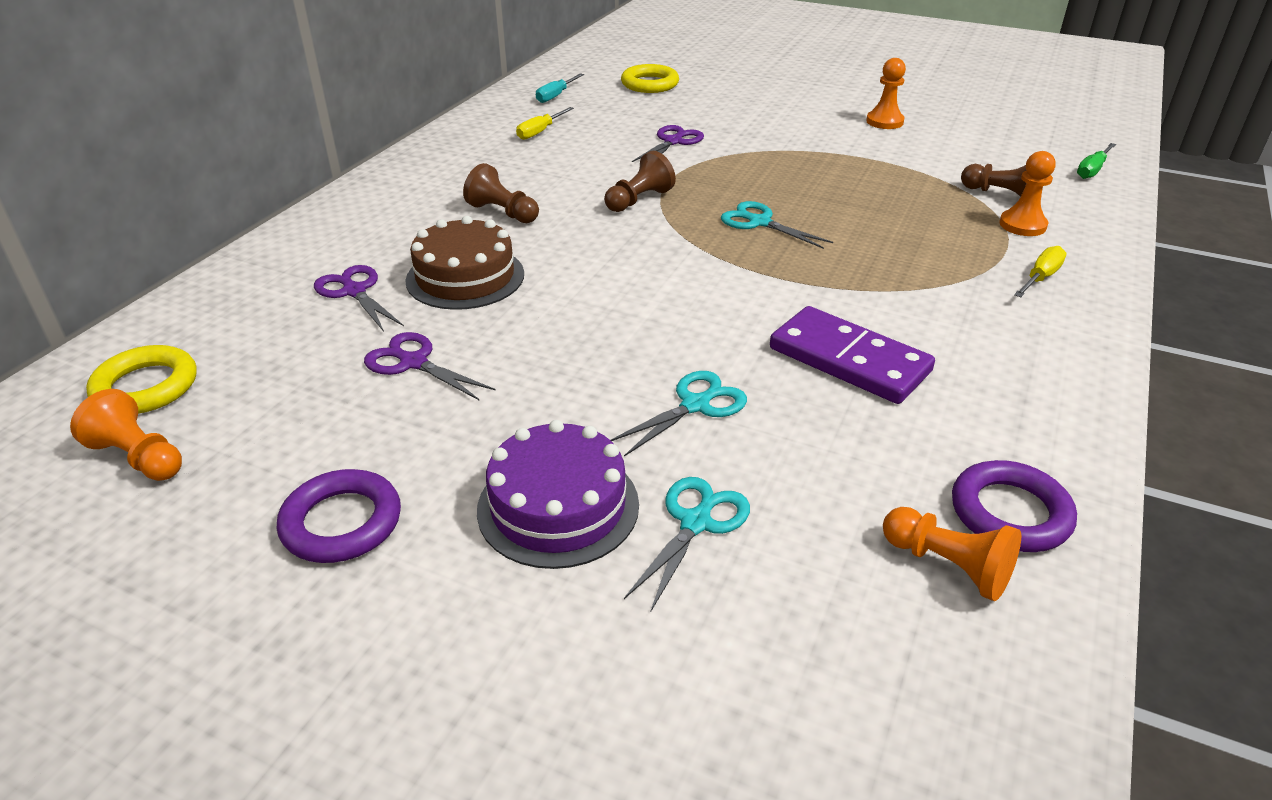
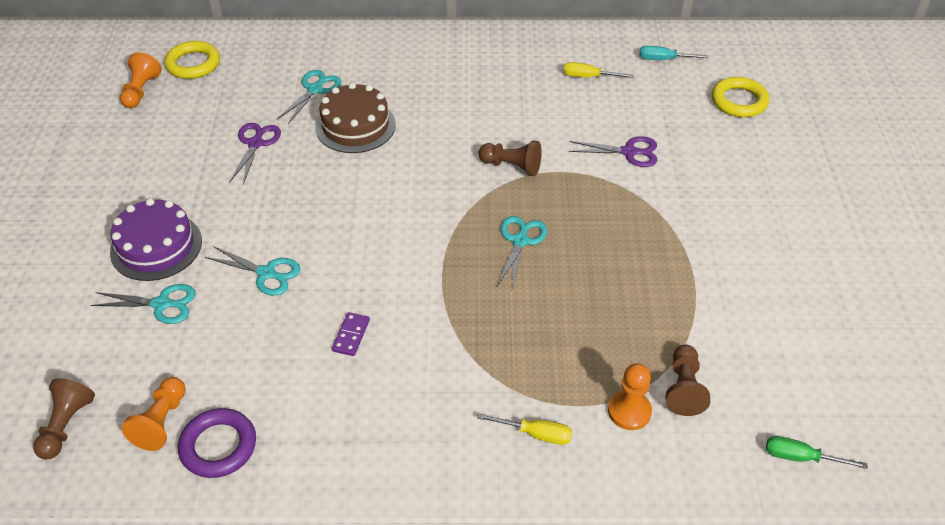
camera: 65 degrees right, 10 degrees up
purple ring [277,469,401,563] -> none
purple scissors [314,265,404,332] -> turquoise scissors [277,70,341,124]
brown pawn [463,163,539,223] -> brown pawn moved to [33,378,95,460]
purple domino [770,306,935,404] -> purple domino [332,312,370,356], size x0.45
orange pawn [866,58,906,129] -> none

